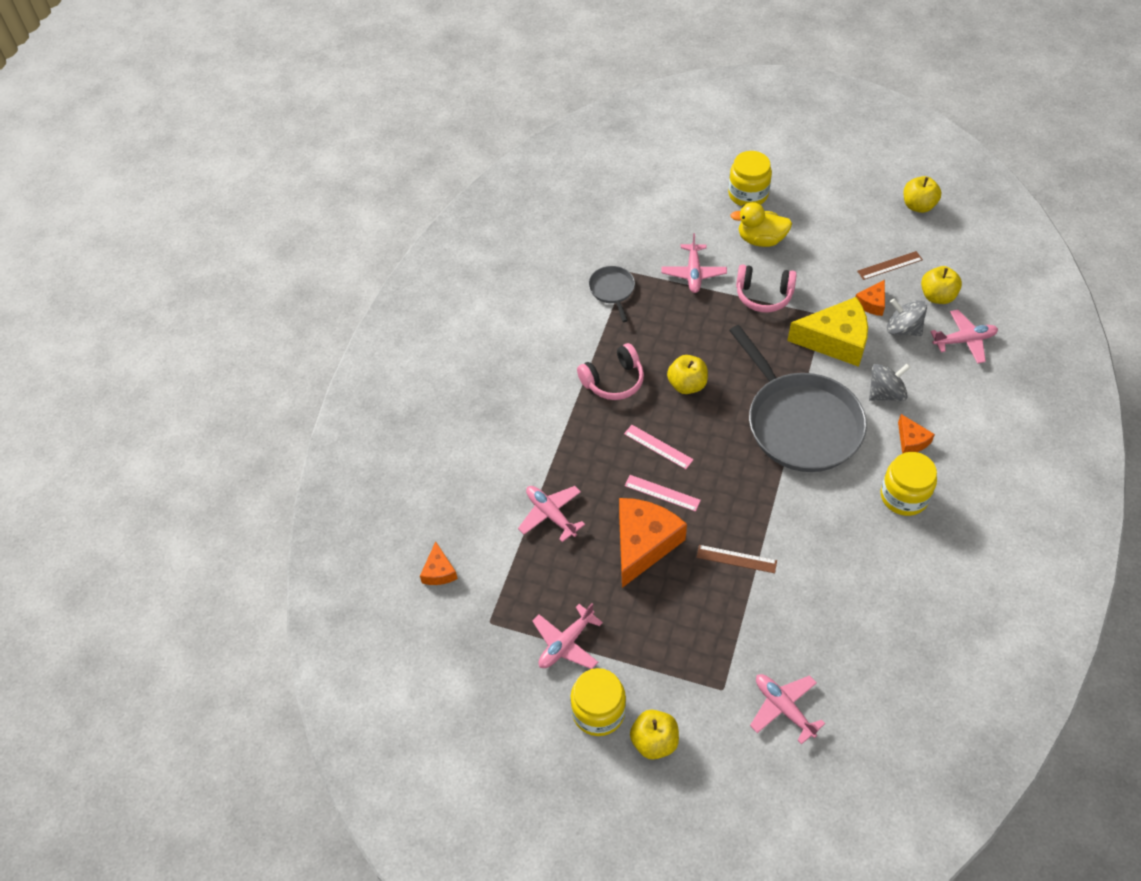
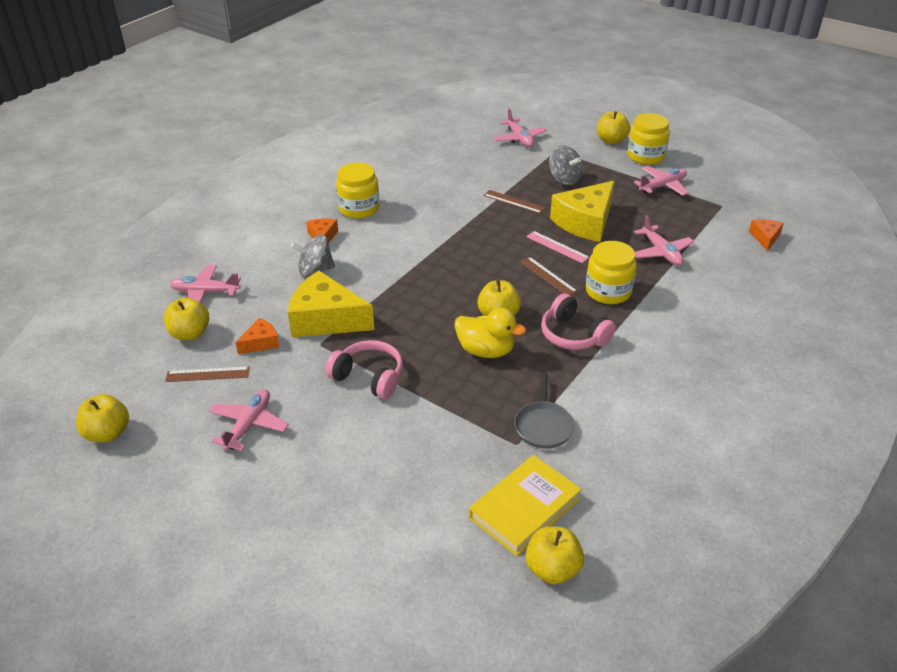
camera: 165 degrees left, 15 degrees down
pink headphones [577,343,644,400] -> pink headphones turned 120 degrees counterclockwise [541,293,616,350]
orange cheese [619,498,687,588] -> yellow cheese [550,181,615,242]
pink ruler [624,425,694,469] -> brown ruler [520,257,578,295]
pink plane [661,233,727,293] -> pink plane moved to [209,389,289,451]
yellow jar [728,151,772,206] -> yellow jar moved to [586,241,637,304]
grey pan [729,325,867,472] -> none
yellow duck [730,202,792,247] -> yellow duck moved to [454,308,526,358]
grey spinning top [887,299,927,336] -> grey spinning top moved to [549,146,583,185]
none -> yellow book [469,455,582,556]
none -> yellow apple [526,526,584,584]

